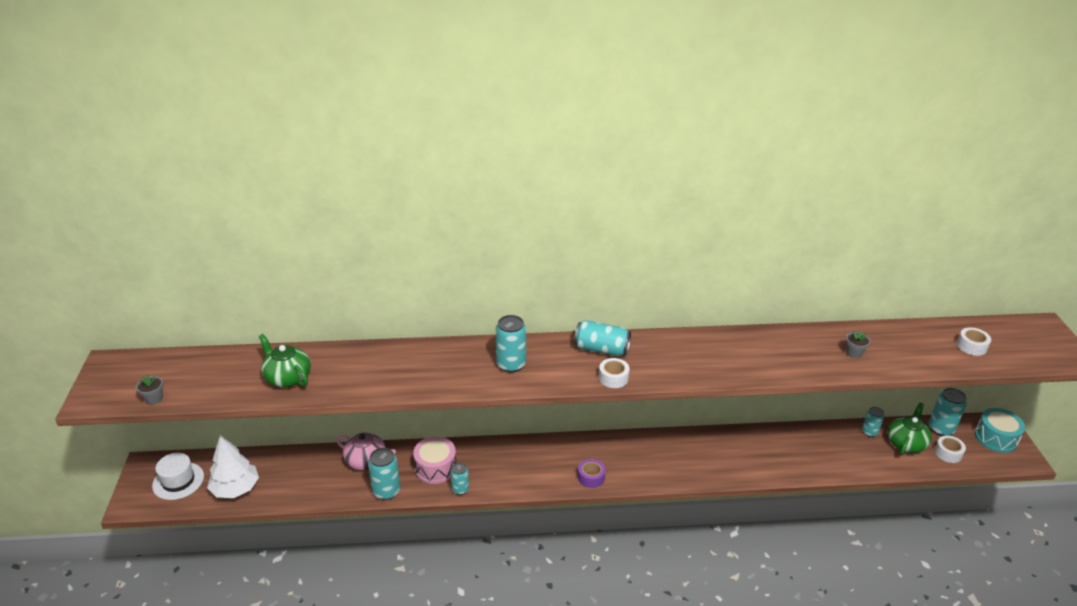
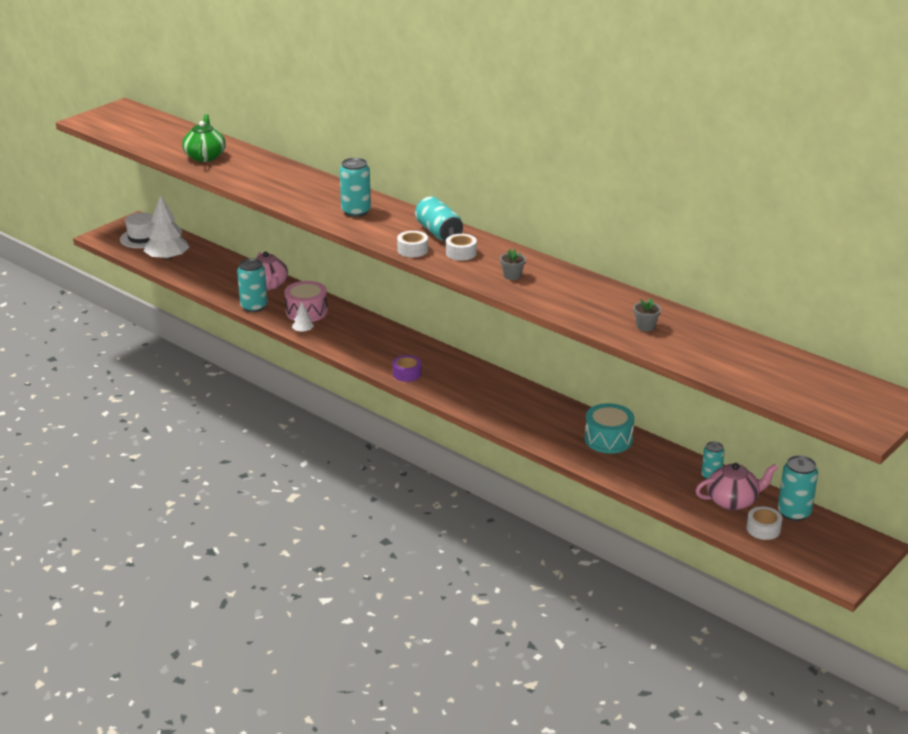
camera: 45 degrees right, 5 degrees down
grey flower pot [136,375,163,405] -> grey flower pot moved to [500,249,526,280]
turquoise can [451,463,469,495] -> white tree [292,302,314,333]
green teapot [888,403,932,455] -> pink teapot [695,463,778,510]
white tape [957,327,991,356] -> white tape moved to [446,234,477,261]
turquoise drum [975,408,1025,453] -> turquoise drum moved to [585,403,635,454]

